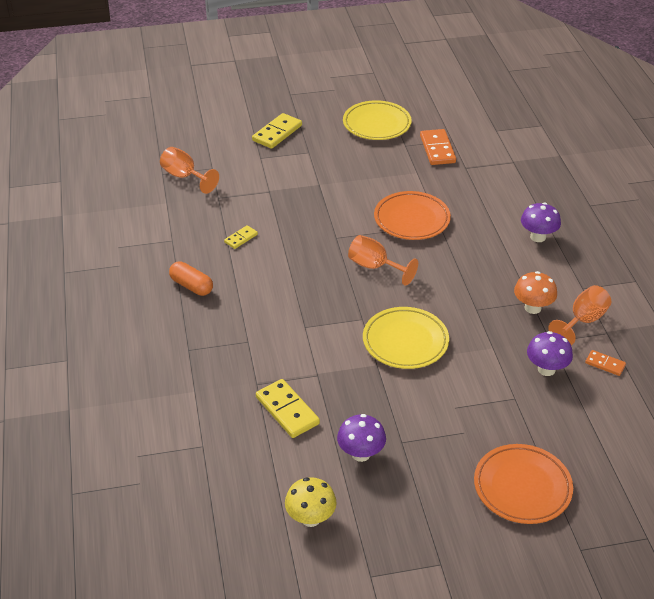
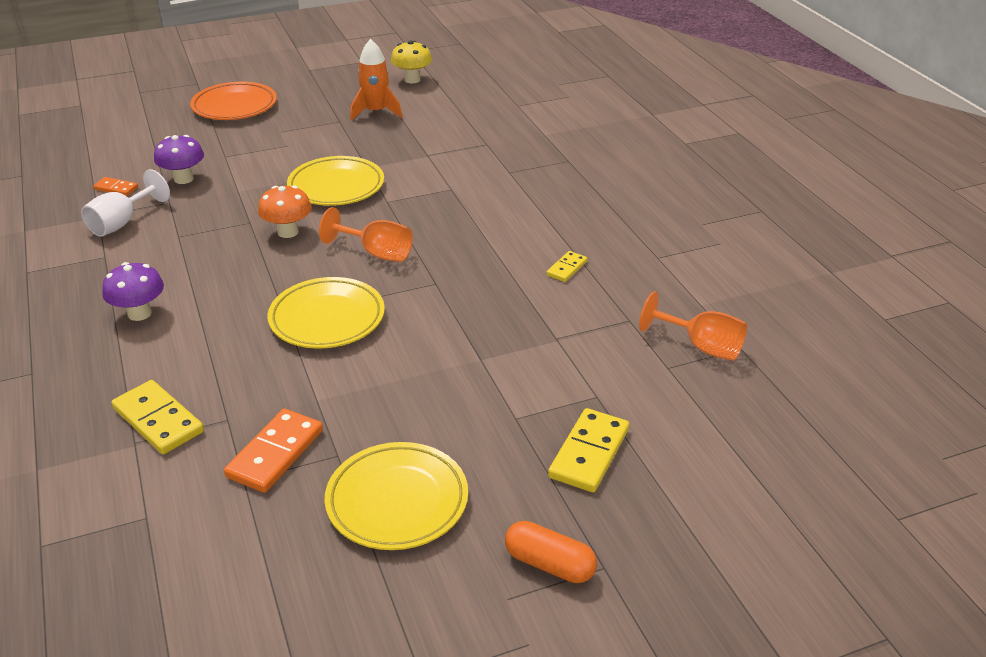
camera: 170 degrees right, 5 degrees down
orange capsule [169,261,213,296] -> orange capsule moved to [505,521,597,583]
yellow domino [256,379,320,438] -> yellow domino moved to [112,380,204,454]
purple mushroom [337,414,386,462] -> orange rocket [350,39,402,120]
orange plate [374,191,451,240] -> yellow plate [267,277,385,349]
orange domino [420,129,456,165] -> orange domino turned 45 degrees clockwise [224,408,323,493]
orange mushroom [514,271,557,314] -> orange mushroom moved to [258,186,312,238]
orange goblet [548,285,611,345] -> white goblet [81,169,170,237]

